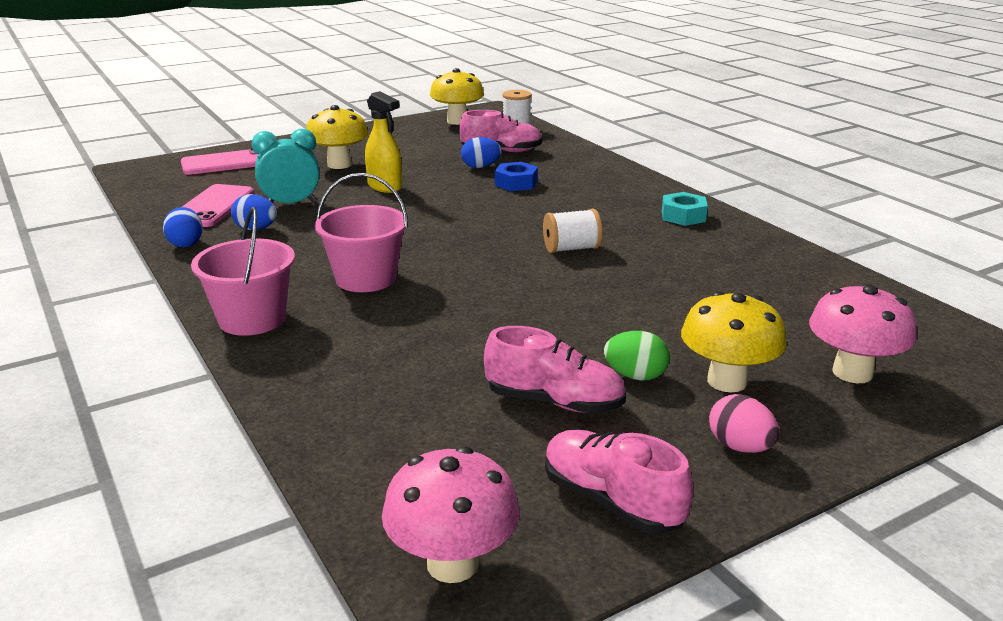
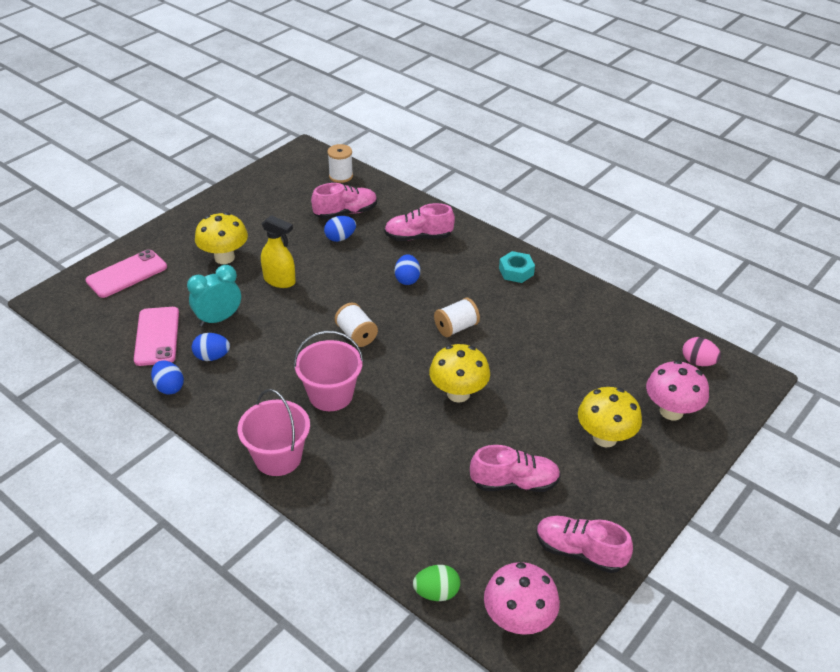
camera: 20 degrees left, 15 degrees up
yellow mushroom [430,68,484,125] -> yellow mushroom moved to [429,344,490,403]
blue nut [495,162,538,191] -> none
green egg [604,331,670,381] -> green egg moved to [413,565,460,601]
pink egg [709,394,779,453] -> pink egg moved to [682,337,721,366]
none -> white spool [335,303,378,347]
none -> pink shoe [384,203,455,241]
none -> blue egg [395,254,420,285]

